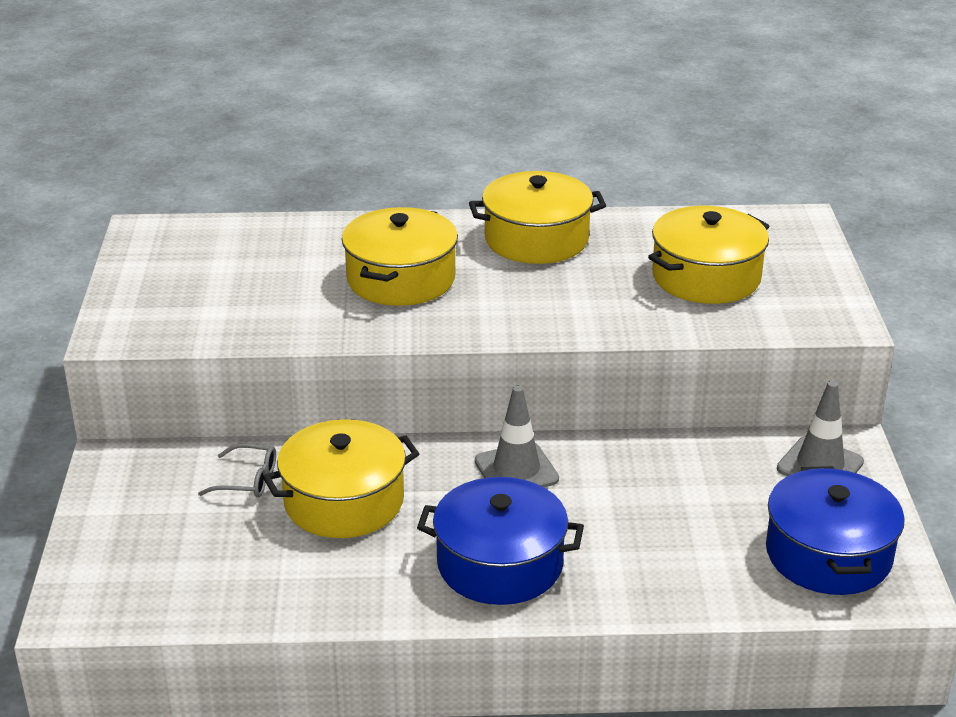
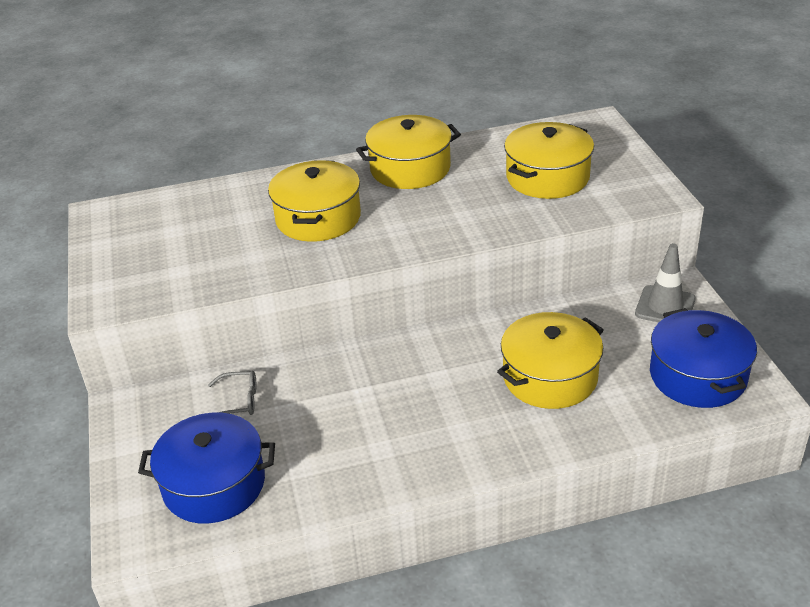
camera: 10 degrees left, 5 degrees up
yellow pot [263,419,419,538] -> yellow pot moved to [497,312,604,409]
blue pot [417,477,584,605] -> blue pot moved to [138,413,275,524]
grey traffic cone [475,386,559,487] -> none

